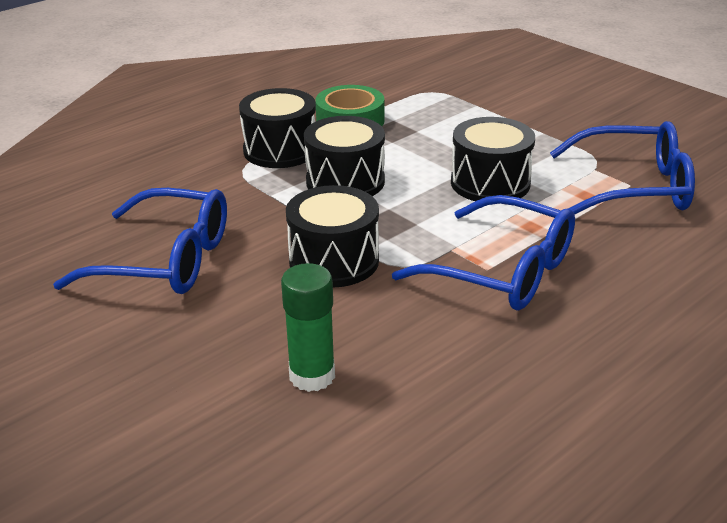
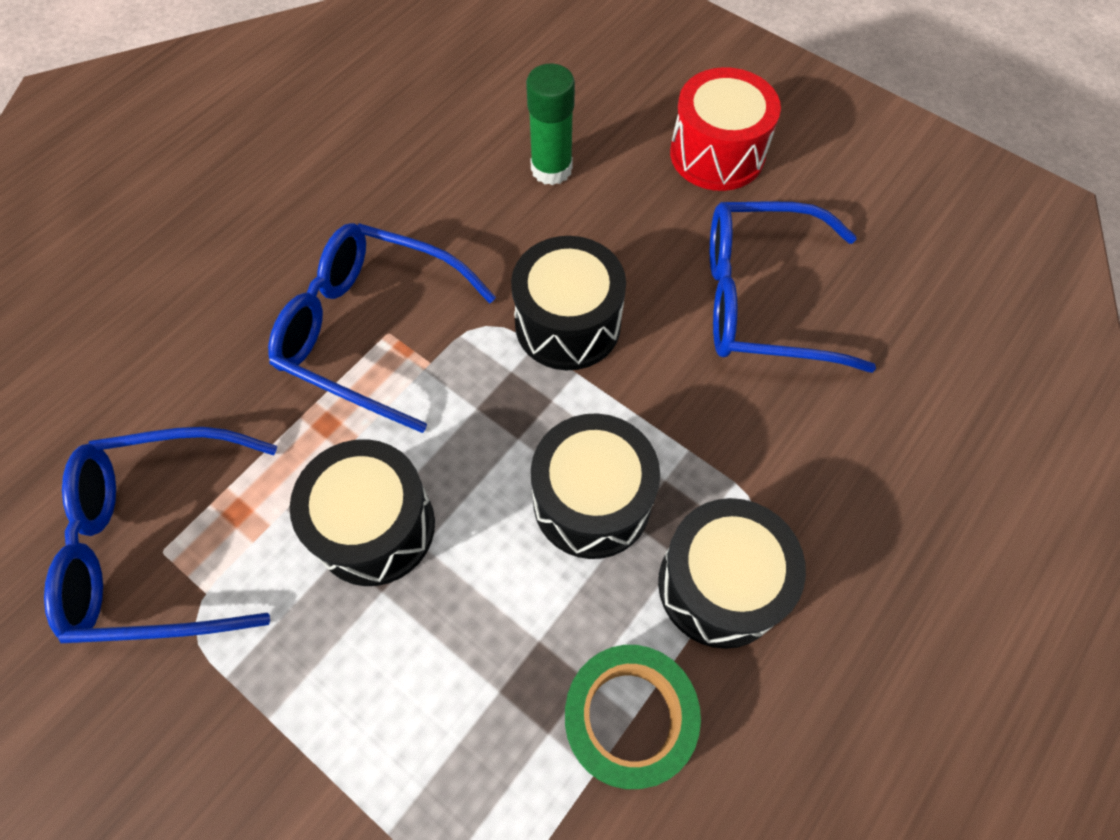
camera: 170 degrees right, 30 degrees up
none -> red drum [670,67,781,191]

